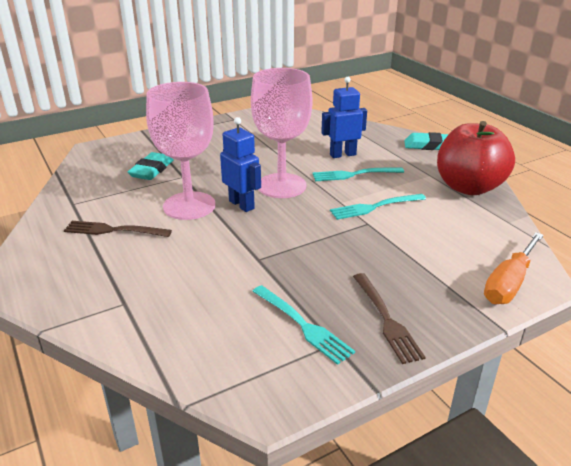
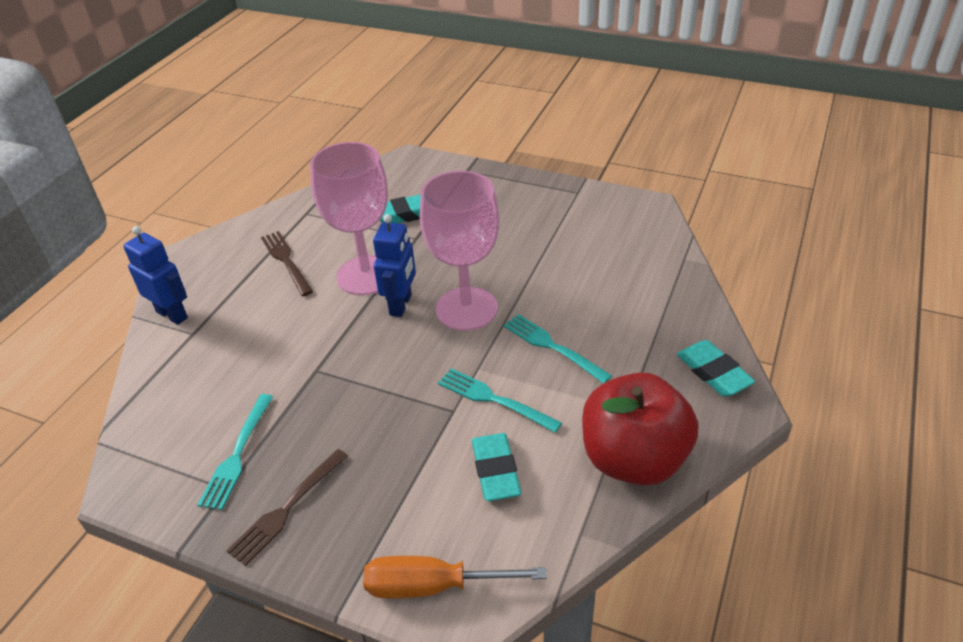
camera: 55 degrees right, 10 degrees up
blue robot [321,77,367,158] -> blue robot moved to [123,226,188,325]
none -> turquoise eraser [472,433,522,501]

